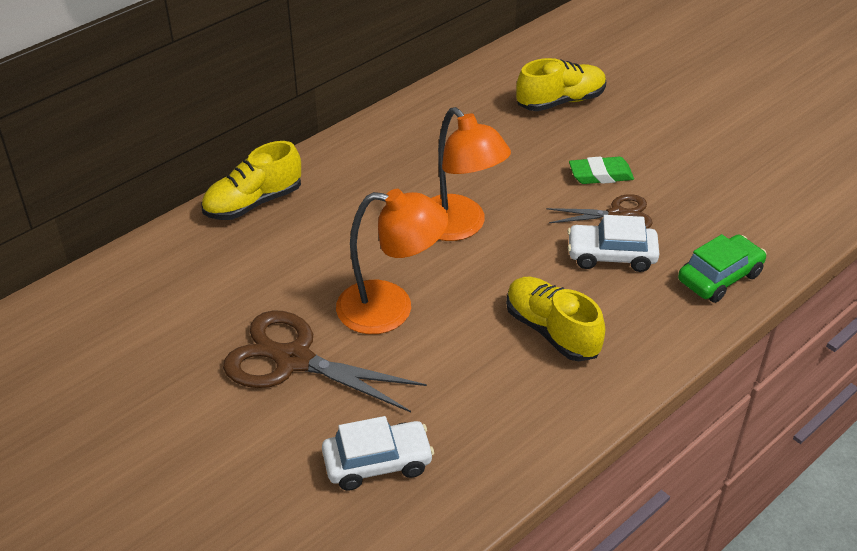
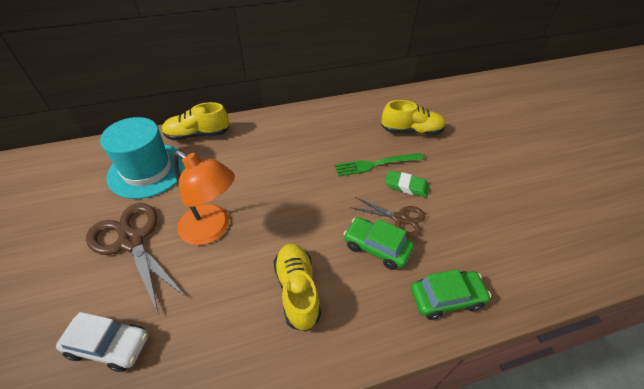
camera: 25 degrees right, 5 degrees up
orange lamp [431,107,511,241] -> none
white car [567,215,659,272] -> green car [344,217,414,270]
none -> turquoise hat [100,117,185,199]
none -> green fork [335,153,424,176]

